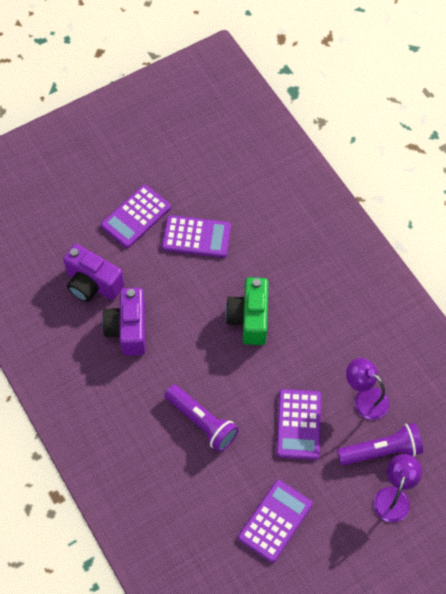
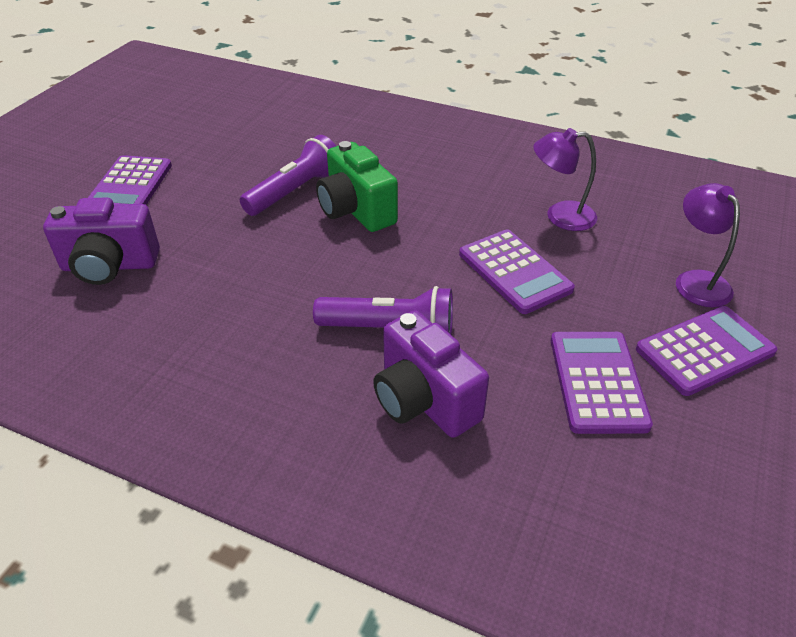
camera: 35 degrees left, 20 degrees down
purple camera [102,288,146,356] -> purple camera moved to [373,310,489,438]
purple calculator [162,215,231,258] -> purple calculator moved to [636,306,777,396]
purple flashlight [337,423,423,466] -> purple flashlight moved to [240,135,336,216]

